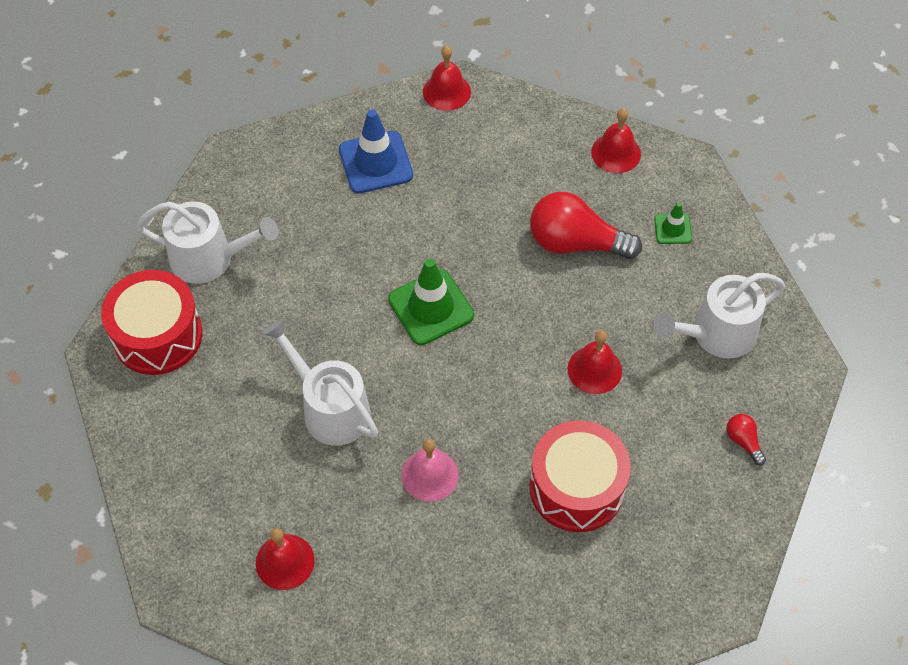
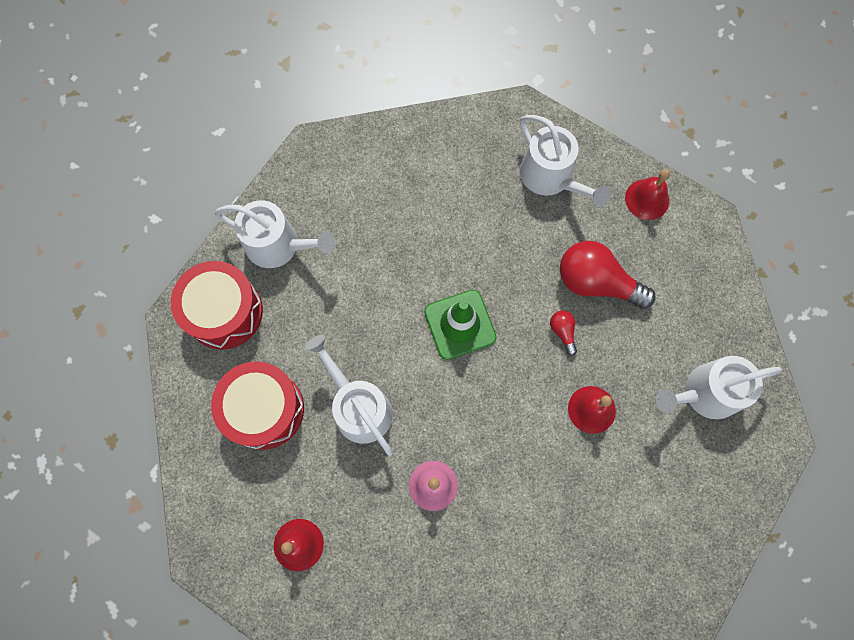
camera: 10 degrees right, 15 degrees up
blue traffic cone [339,110,413,193] -> none
red bell [423,46,471,111] -> none
red drum [529,420,631,532] -> red drum moved to [211,361,304,450]
green traffic cone [654,203,692,244] -> none
red light bulb [726,414,766,465] -> red light bulb moved to [550,310,577,356]
none -> white watering can [520,115,611,207]

